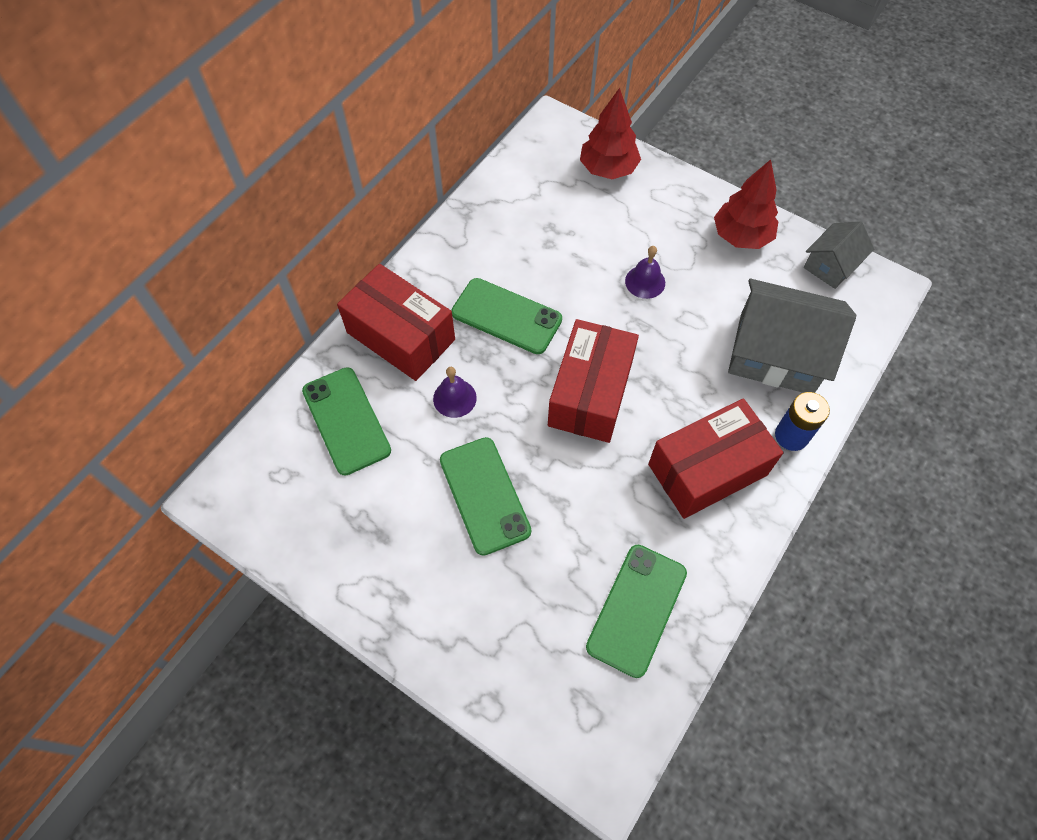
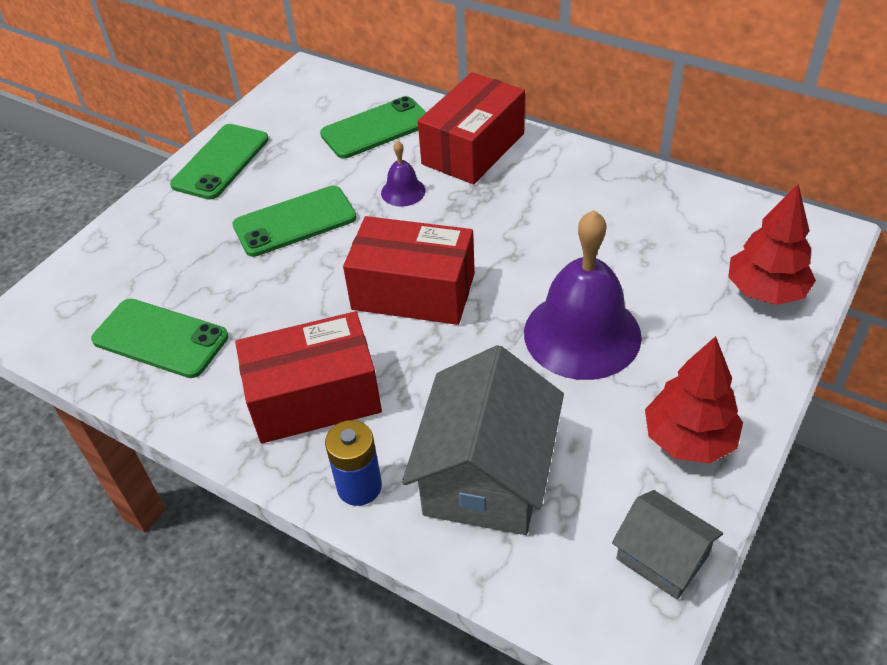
camera: 90 degrees right, 15 degrees down
green phone [451,278,562,354] -> green phone moved to [170,124,269,200]
purple bell [625,246,665,299] -> purple bell [524,210,642,380], size x2.22
red box [648,398,784,519] -> red box turned 75 degrees counterclockwise [235,311,382,444]

